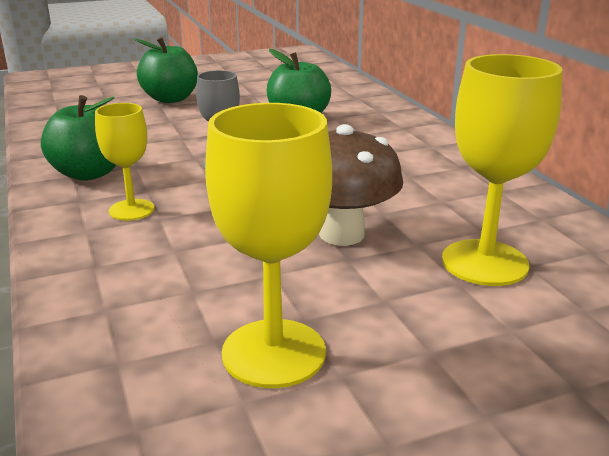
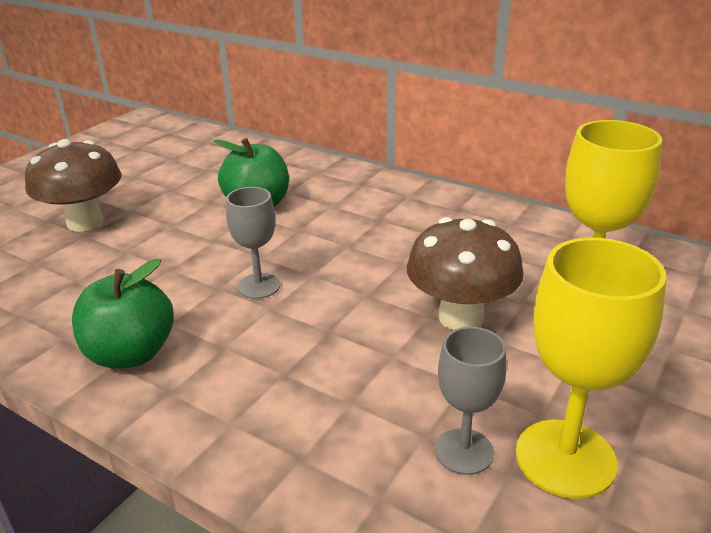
camera: 35 degrees left, 5 degrees up
yellow goblet [95,103,155,221] -> none
green apple [134,37,198,103] -> brown mushroom [25,139,121,232]
none -> grey goblet [435,327,507,475]

